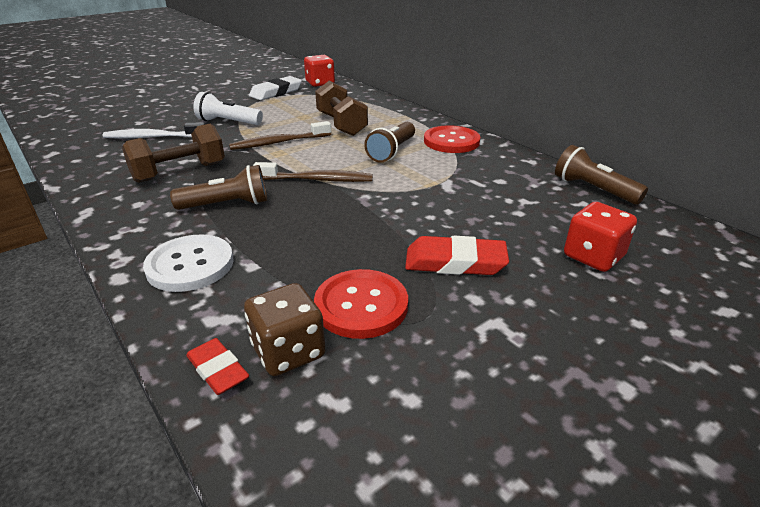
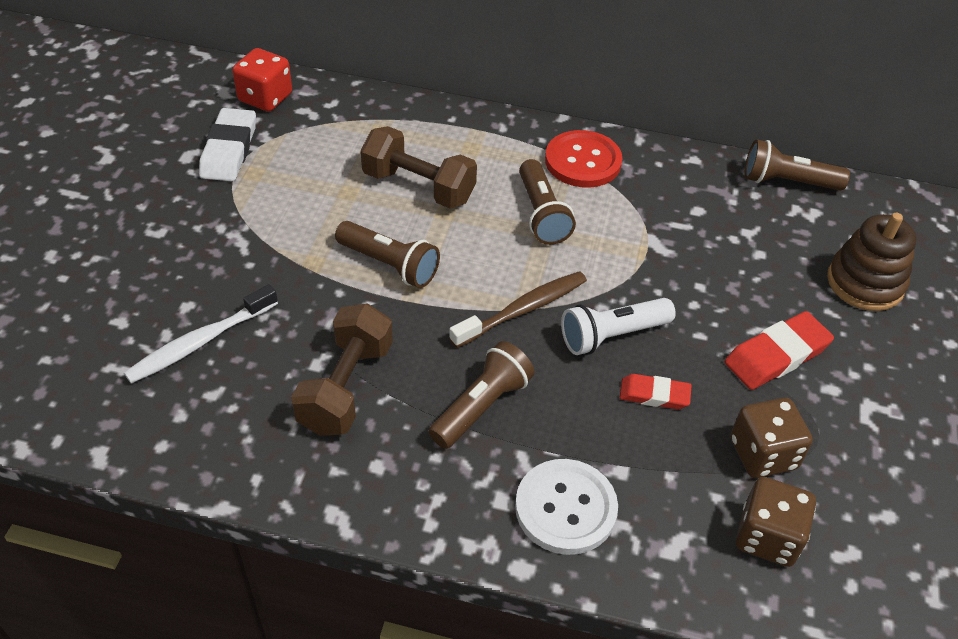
camera: 40 degrees left, 15 degrees up
red eraser [186,338,249,395] -> red eraser moved to [620,374,692,409]
white flashlight [193,92,263,125] -> white flashlight moved to [561,298,676,355]
brown toothbrush [229,121,331,150] -> brown flashlight [335,221,440,288]
red button [314,269,408,339] -> brown dice [731,398,813,478]
red dice [564,202,637,272] -> brown stacking toy [827,213,916,311]

